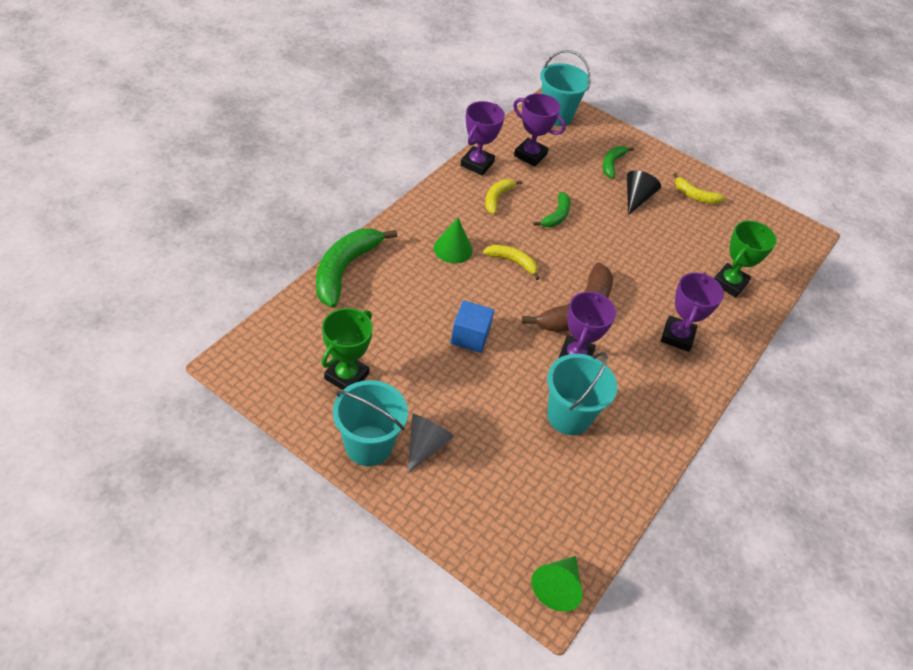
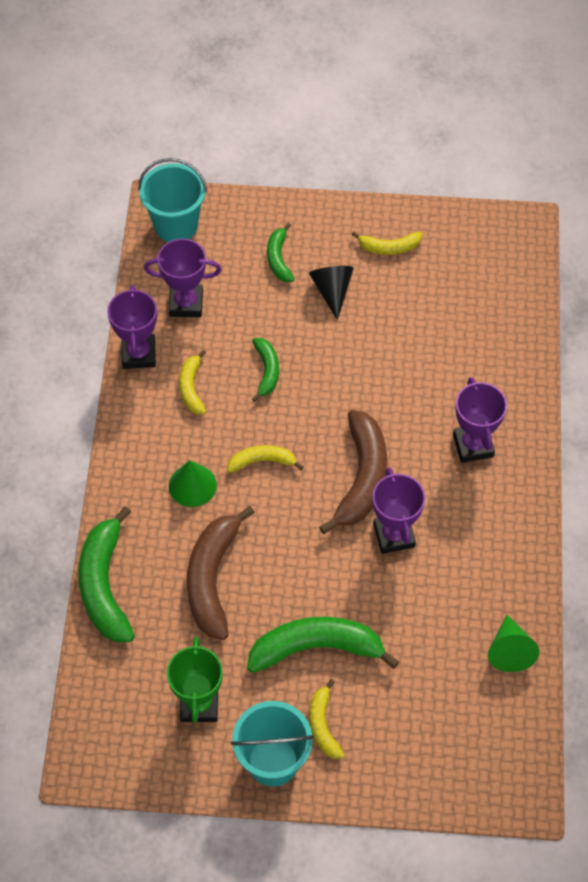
camera: 25 degrees left, 10 degrees up
grey cone [408,414,455,473] -> yellow banana [309,679,344,759]
blue cube [451,300,494,353] -> none
green cone [531,556,583,612] -> green cone moved to [488,615,539,672]
turquoise bucket [547,352,617,435] -> none
green trophy [714,221,777,297] -> none
none -> brown banana [187,506,255,640]
none -> green banana [247,617,399,673]

